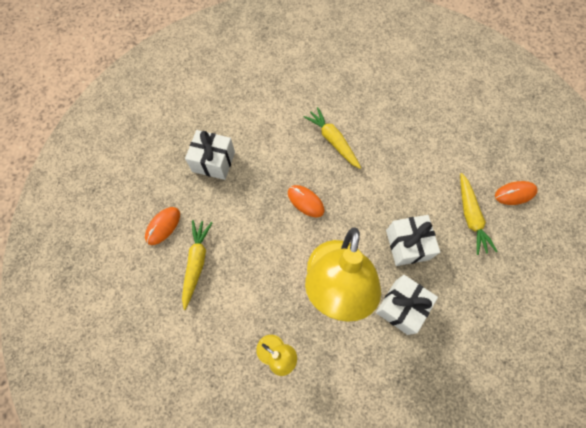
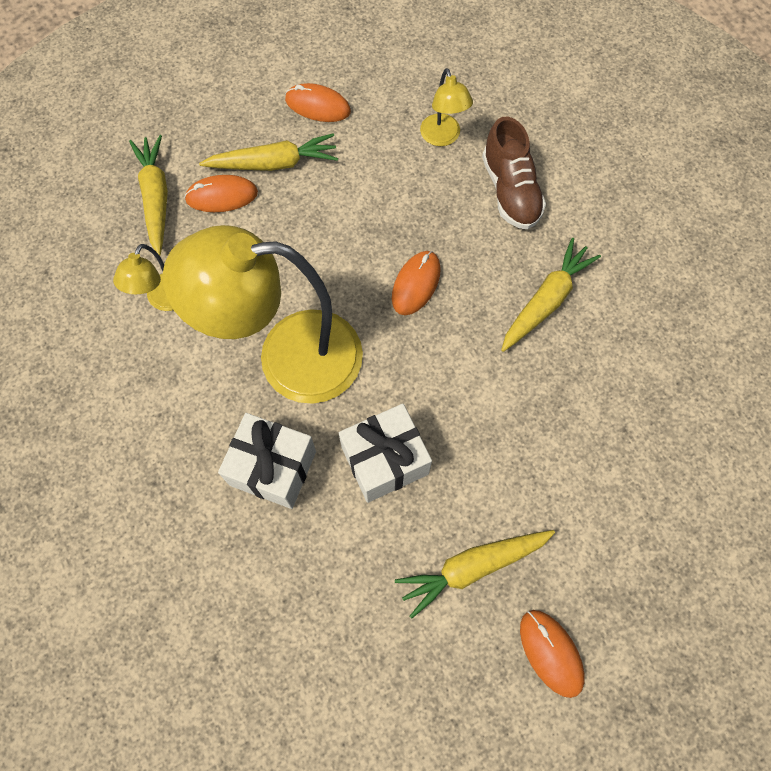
camera: 75 degrees right, 0 degrees up
white gift [185,130,235,180] -> yellow lamp [420,68,473,146]
none -> yellow carrot [129,135,168,256]
none -> orange mouse [184,175,258,212]
none -> brown shoe [482,117,546,229]

